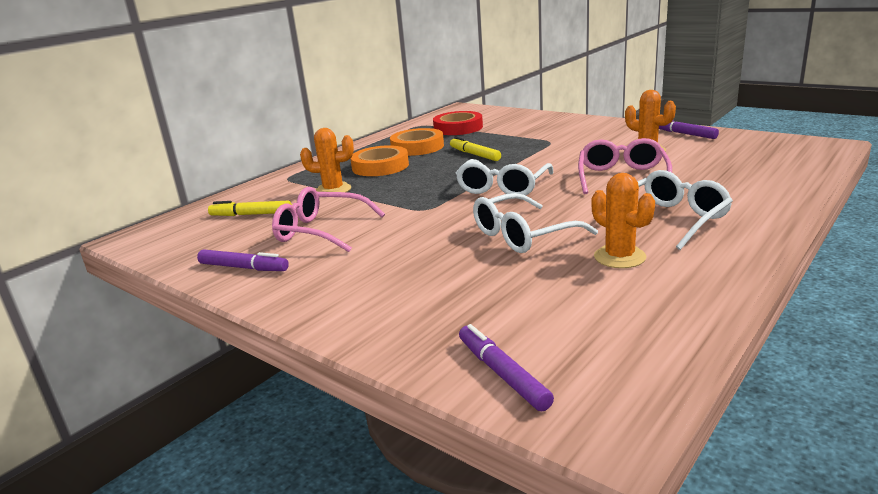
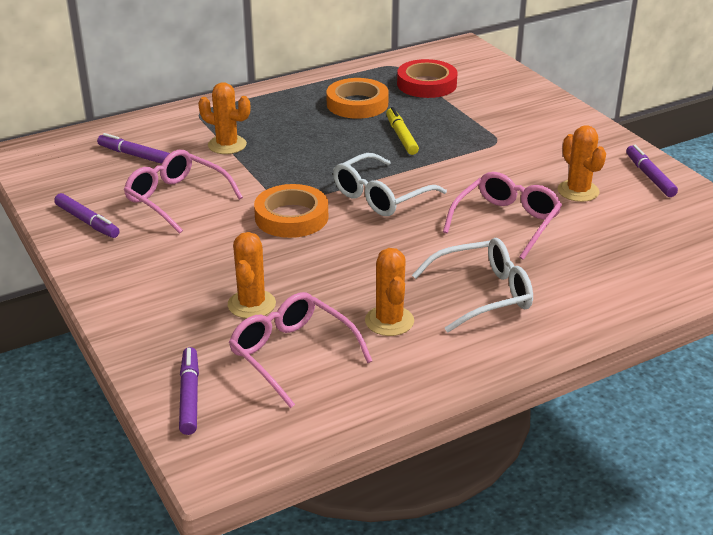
camera: 20 degrees right, 10 degrees up
yellow marker [208,201,292,216] -> purple marker [97,133,170,164]
orange tape [350,145,409,176] -> orange tape moved to [254,184,328,238]
white glasses [473,193,598,253] -> none
none -> orange cactus [228,232,276,319]
none -> pink glasses [229,292,372,408]

